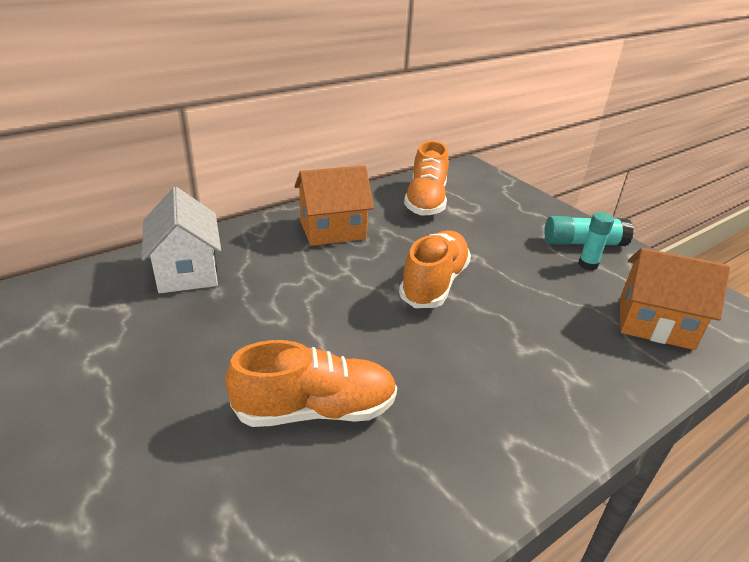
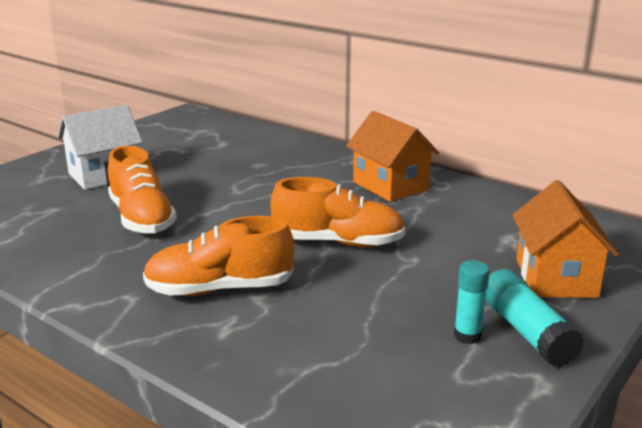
camera: 75 degrees right, 10 degrees down
white house [142,187,221,293] -> white house moved to [58,105,143,190]
orange shoe [404,141,449,216] -> orange shoe moved to [143,216,295,296]
orange house [620,248,730,350] -> orange house moved to [512,180,619,298]

